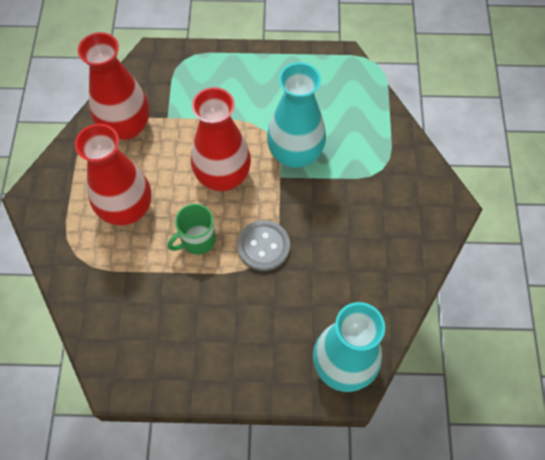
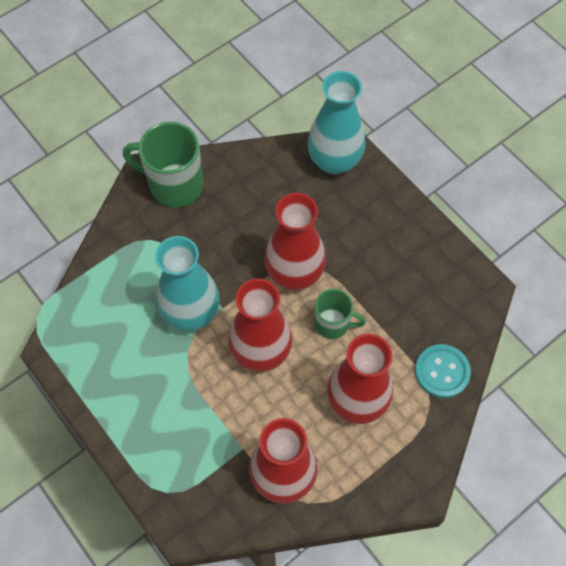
camera: 130 degrees left, 0 degrees up
grey button [237,220,290,271] -> red vase [264,193,326,290]
none -> green mug [123,122,203,208]
none -> turquoise button [415,344,471,398]

